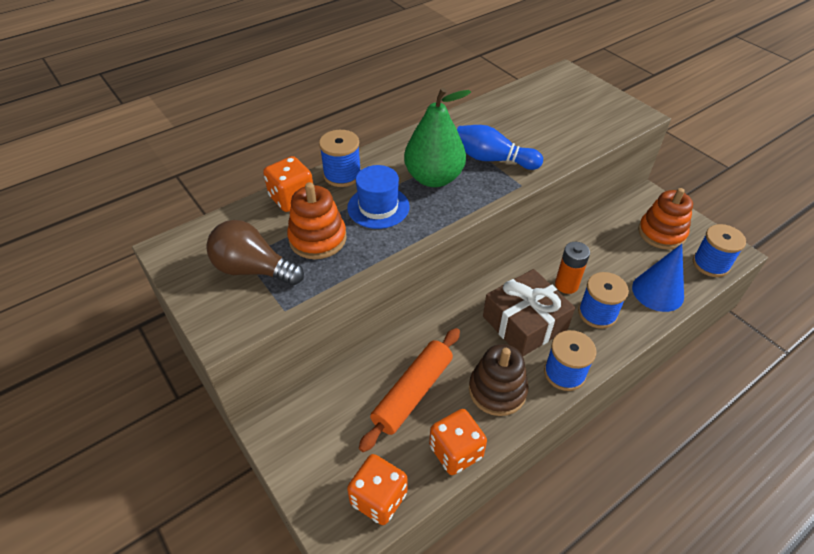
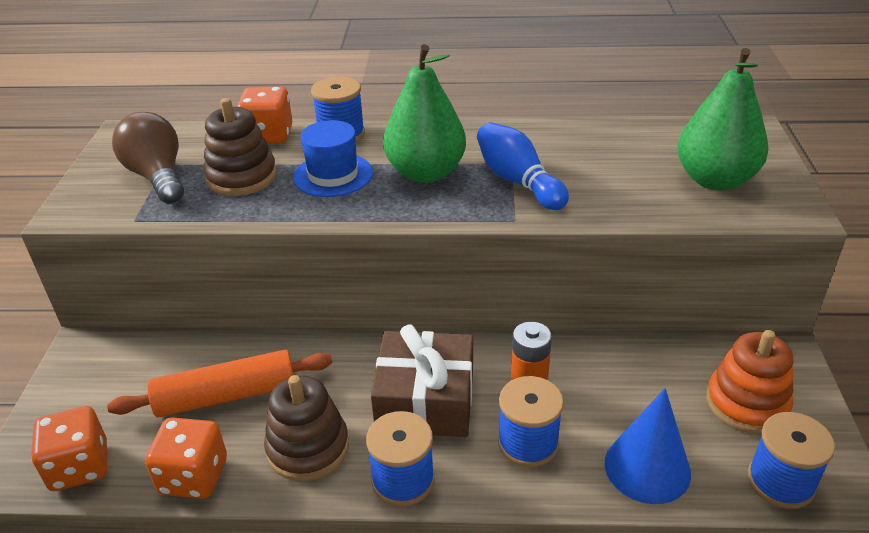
camera: 40 degrees right, 10 degrees down
orange stacking toy [287,182,347,259] -> brown stacking toy [203,98,277,196]
none -> green pear [677,48,768,190]

